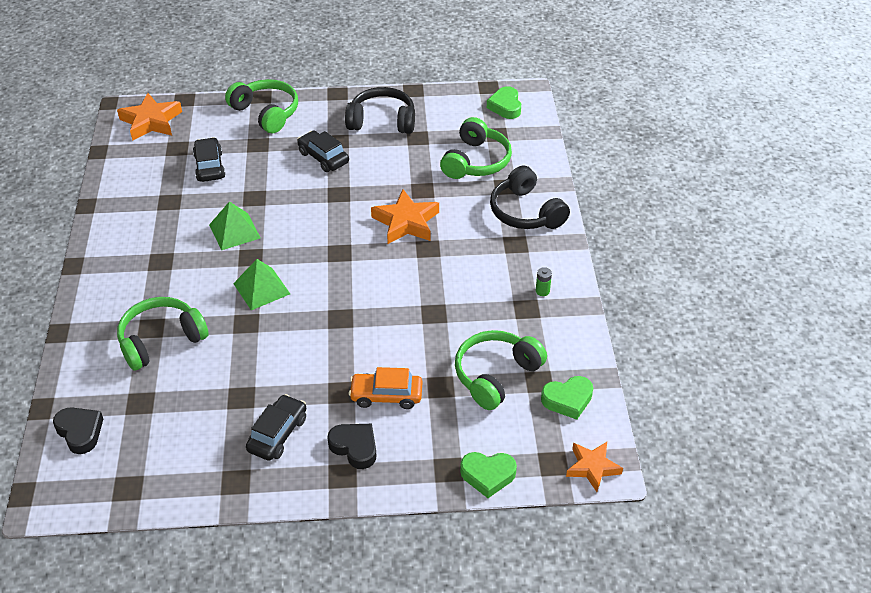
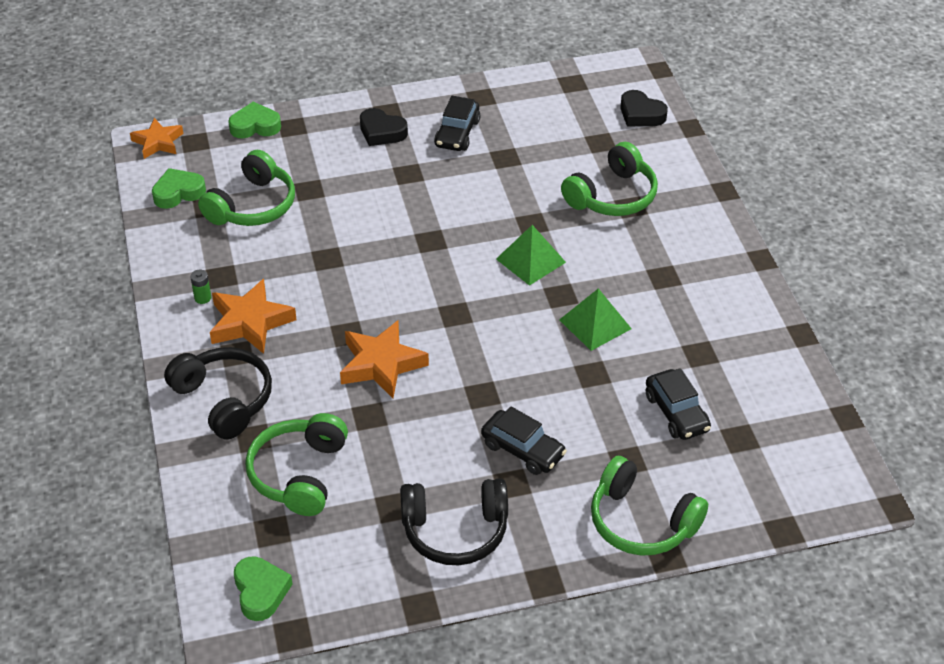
camera: 170 degrees right, 0 degrees up
orange star [117,93,182,141] -> orange star moved to [210,279,297,354]
orange car [349,367,422,409] -> none

